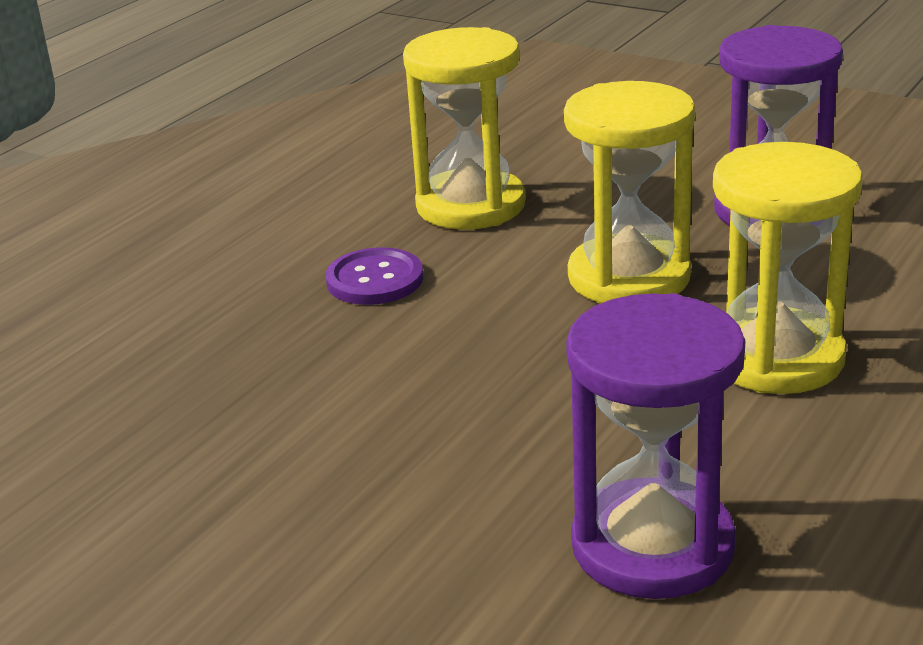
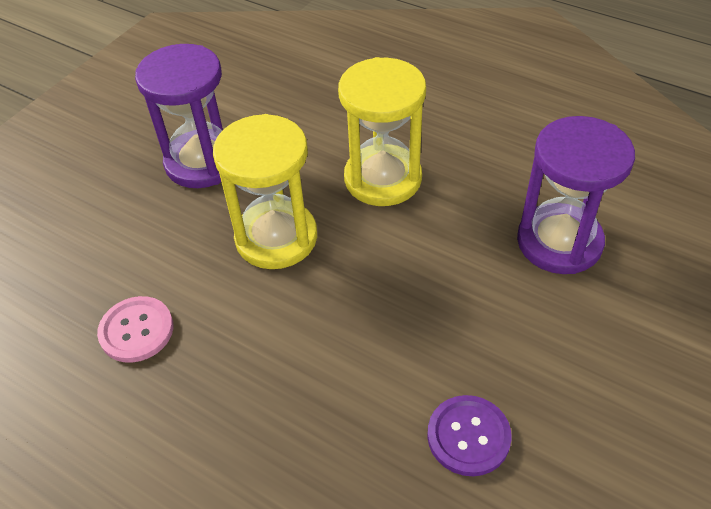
camera: 90 degrees left, 20 degrees up
purple button [326,247,423,305] -> purple button moved to [427,395,512,476]
yellow hourglass [403,27,525,229] -> pink button [97,296,173,363]

